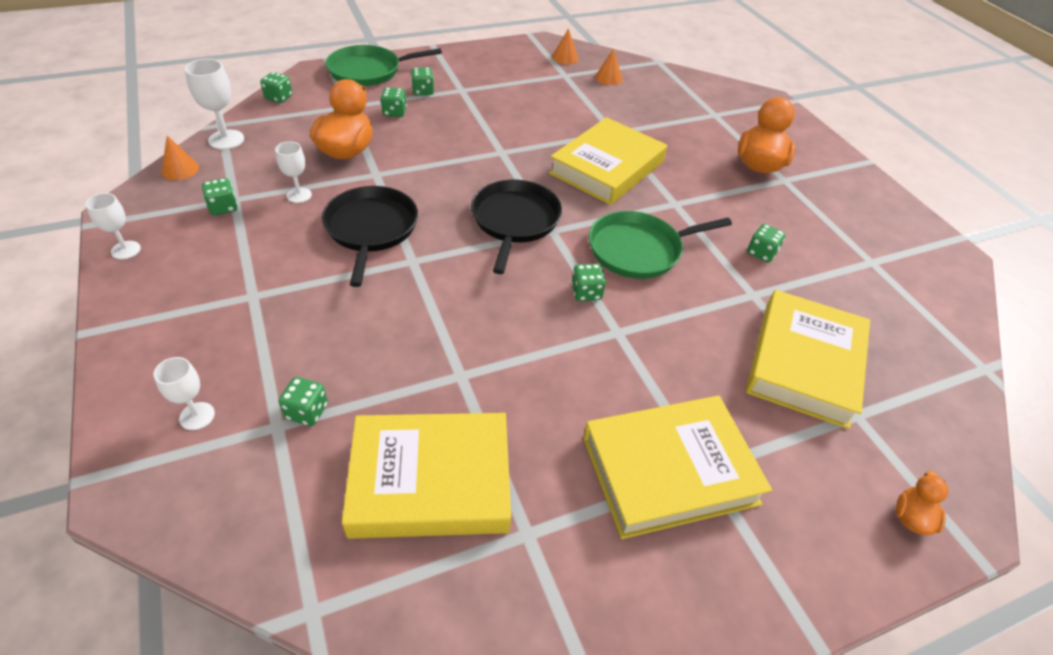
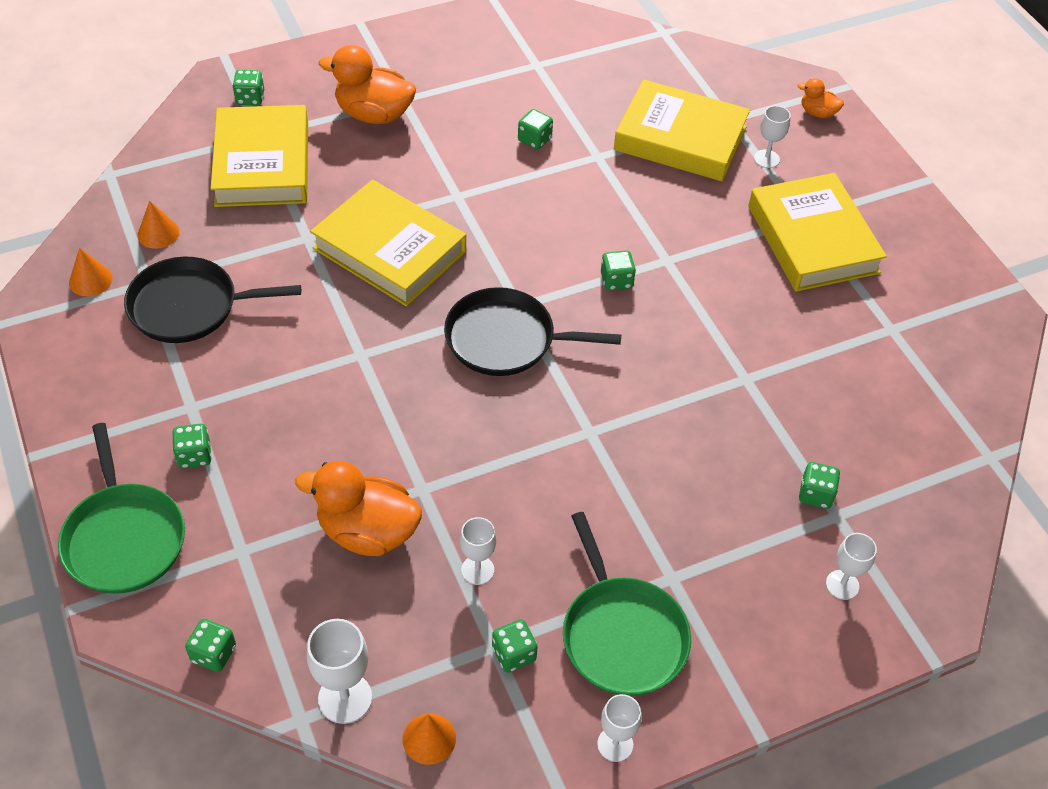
camera: 90 degrees left, 5 degrees up
black pan [322,186,418,287] -> black pan moved to [124,257,301,343]
yellow book [342,413,511,539] -> yellow book moved to [211,105,308,207]
green dice [381,87,407,117] -> green dice moved to [232,70,264,105]
green pan [589,211,732,279] -> green pan moved to [563,512,691,696]
none -> white goblet [754,106,791,168]

